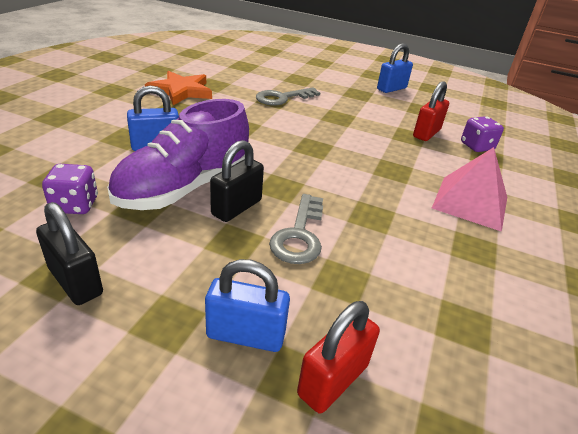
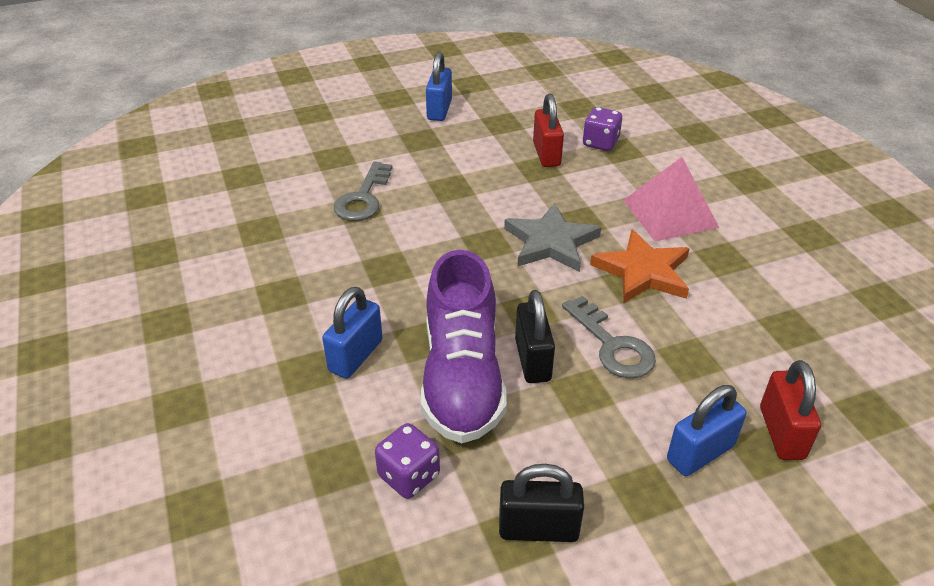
camera: 40 degrees left, 5 degrees up
orange star [145,71,212,105] -> orange star moved to [590,229,690,303]
none -> grey star [504,203,601,272]

